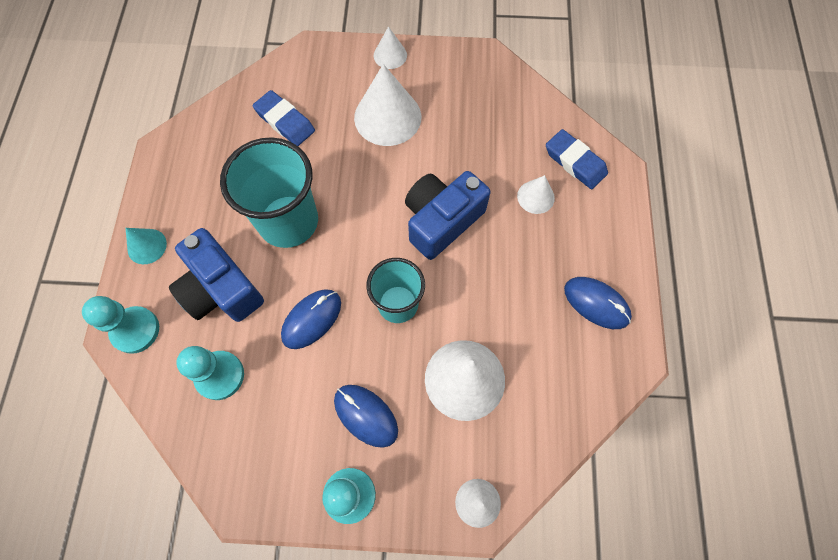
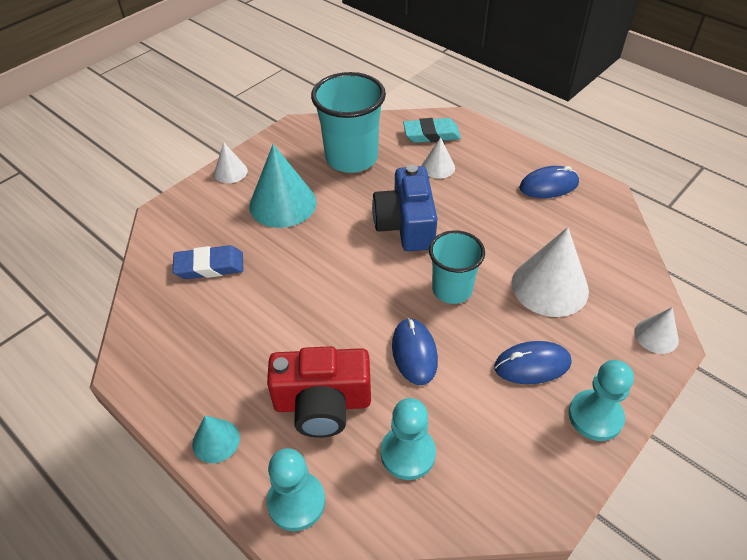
camera: 50 degrees left, 20 degrees down
blue camera [169,228,264,322] -> red camera [267,346,371,438]
turquoise cup [220,137,318,248] -> turquoise cup moved to [311,72,386,173]
white cone [354,64,421,146] -> turquoise cone [249,144,317,228]
blue eraser [546,129,608,189] -> turquoise eraser [403,118,461,143]

